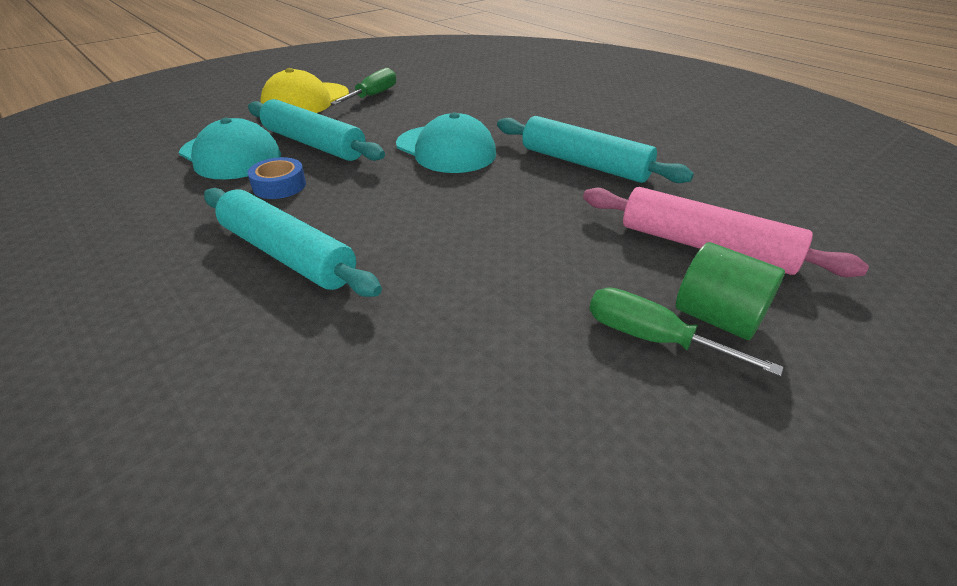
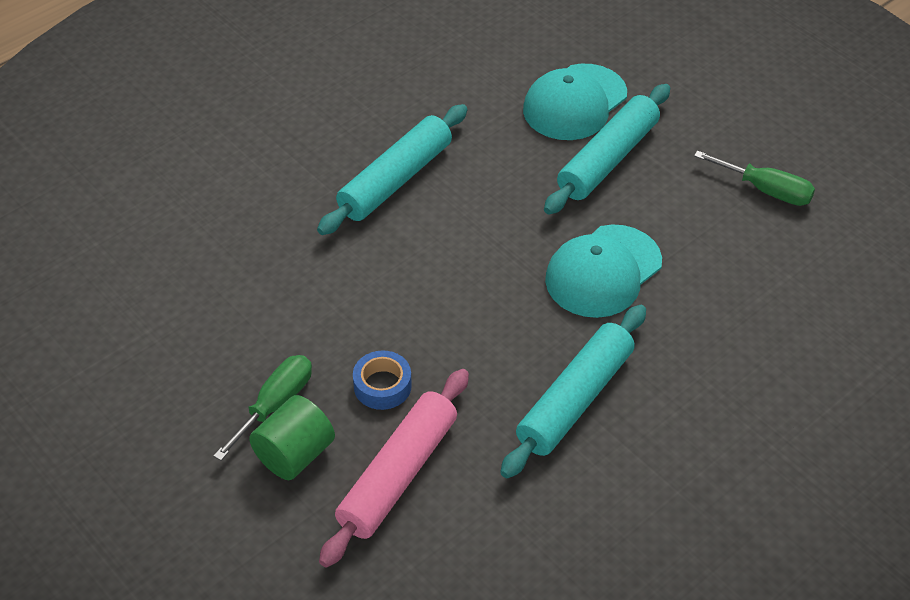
camera: 90 degrees right, 10 degrees up
blue tape [248,157,306,199] -> blue tape moved to [353,351,412,410]
yellow cap [261,68,349,113] -> none

